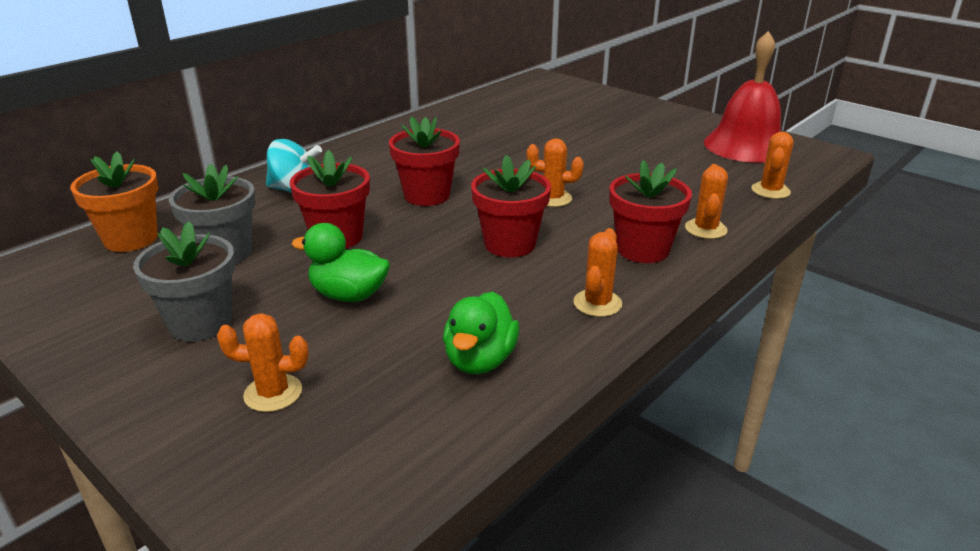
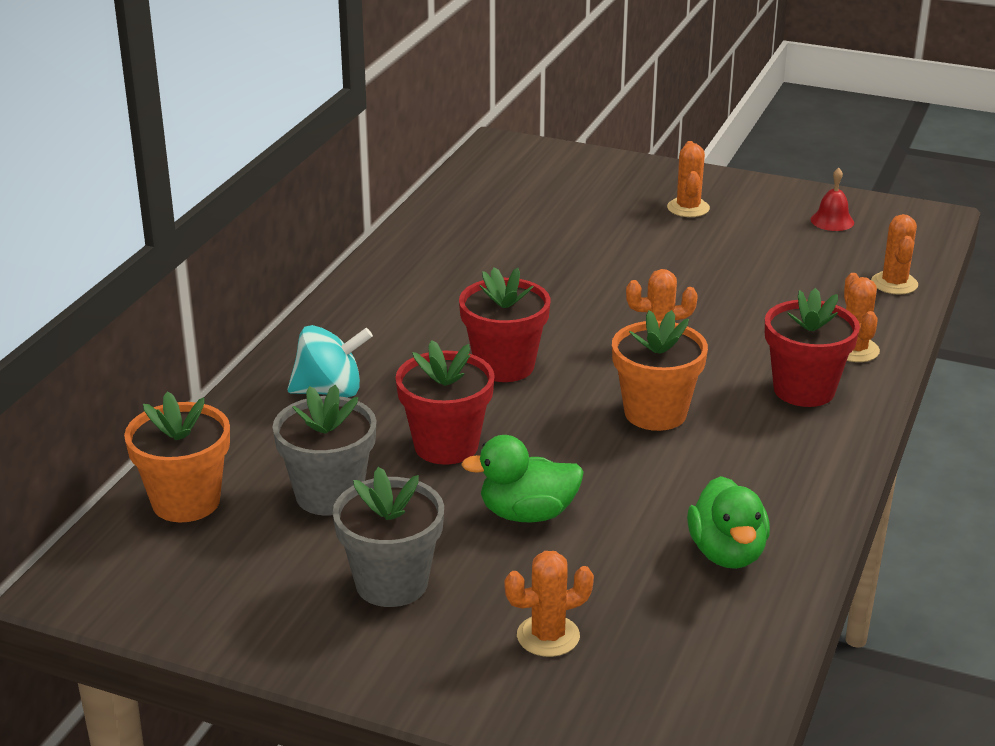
camera: 20 degrees left, 0 degrees up
red flower pot [471,155,551,257] -> orange flower pot [612,310,708,431]
orange cactus [573,228,622,317] -> orange cactus moved to [667,141,710,217]
red bell [704,31,781,163] -> red bell [811,168,854,231], size x0.40

